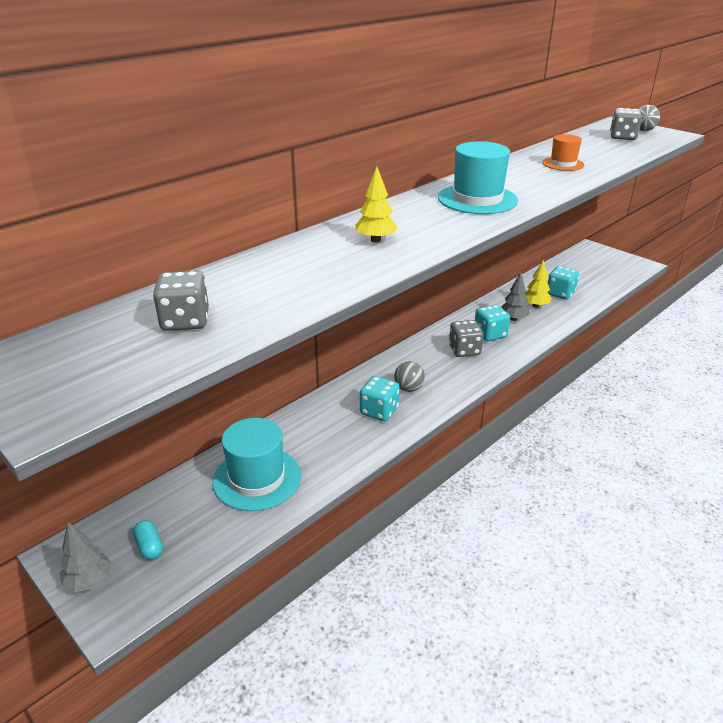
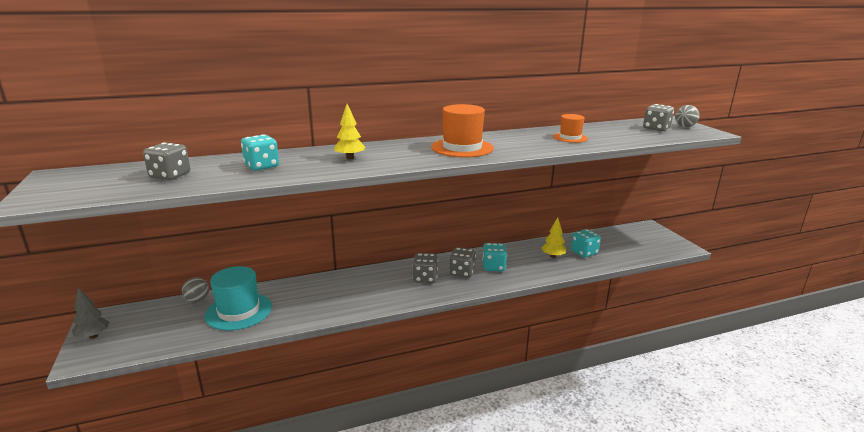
camera: 25 degrees right, 10 degrees down
turquoise capsule [133,520,163,560] -> none
turquoise dice [360,376,400,421] -> turquoise dice moved to [241,134,279,170]
grey ball [394,361,425,392] -> grey ball moved to [182,278,210,303]
turquoise hat [438,141,518,214] -> orange hat [431,104,494,158]
grey tree [501,272,530,321] -> none
none -> grey dice [413,253,438,283]

